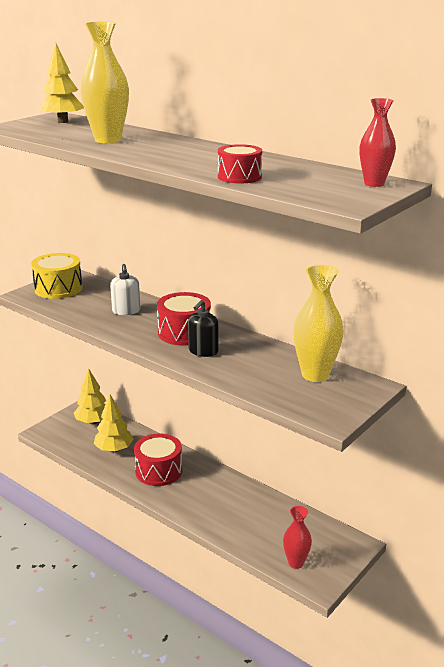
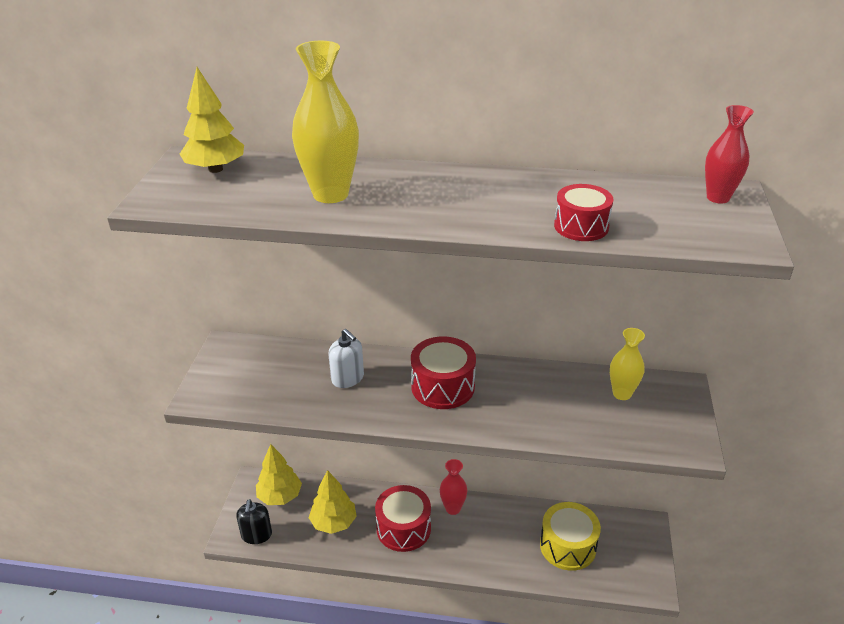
camera: 30 degrees left, 10 degrees up
yellow drum [31,253,82,299] -> yellow drum moved to [540,502,601,571]
black soap dispenser [188,300,218,357] -> black soap dispenser moved to [236,499,272,544]
red vase [283,506,312,569] -> red vase moved to [440,459,467,515]
yellow vase [293,265,344,382] -> yellow vase [610,328,645,400], size x0.62

